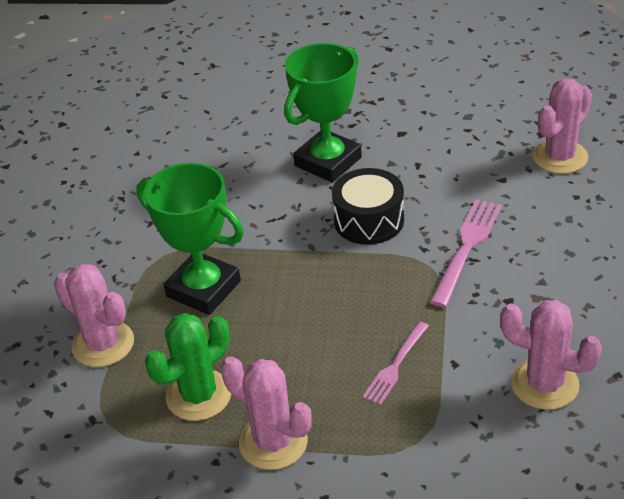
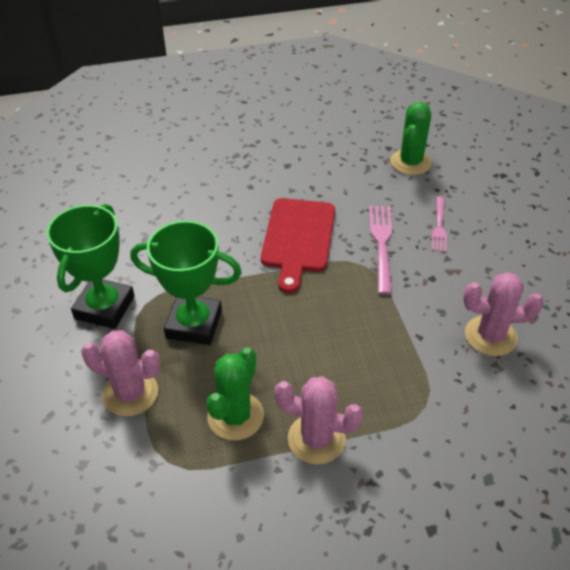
camera: 25 degrees left, 5 degrees up
green trophy [284,43,362,183] -> green trophy moved to [47,204,135,329]
black drum [332,168,404,245] -> red cutting board [261,198,335,293]
pink fork [363,321,429,405] -> pink fork moved to [432,197,447,252]
pink cactus [532,78,592,174] -> green cactus [390,102,432,175]

